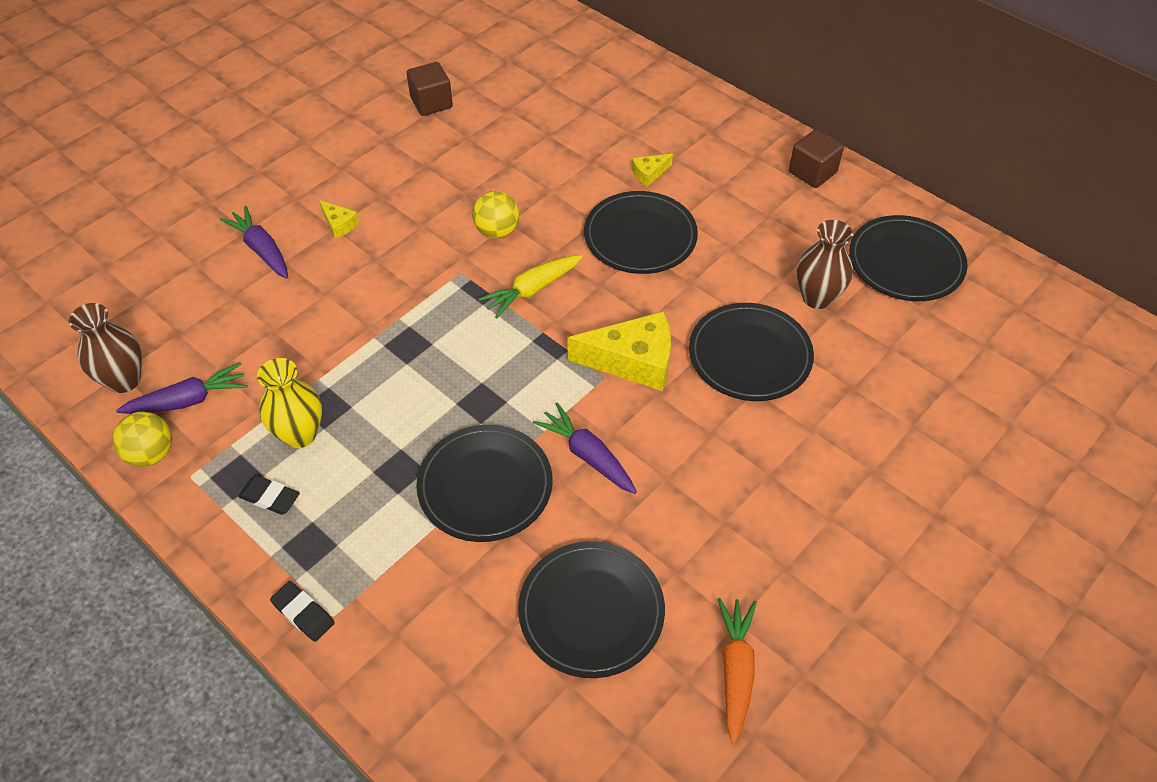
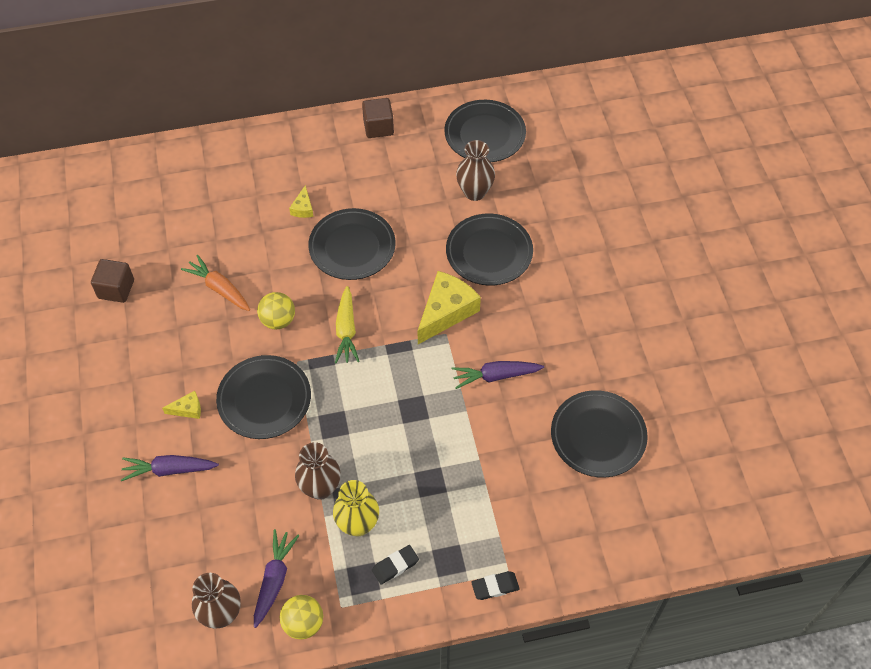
camera: 55 degrees left, 5 degrees up
black plate [416,425,553,542] -> black plate moved to [216,355,311,439]
orange carrot [718,598,757,744] -> orange carrot moved to [181,255,250,311]
none -> brown vase [295,442,341,500]

